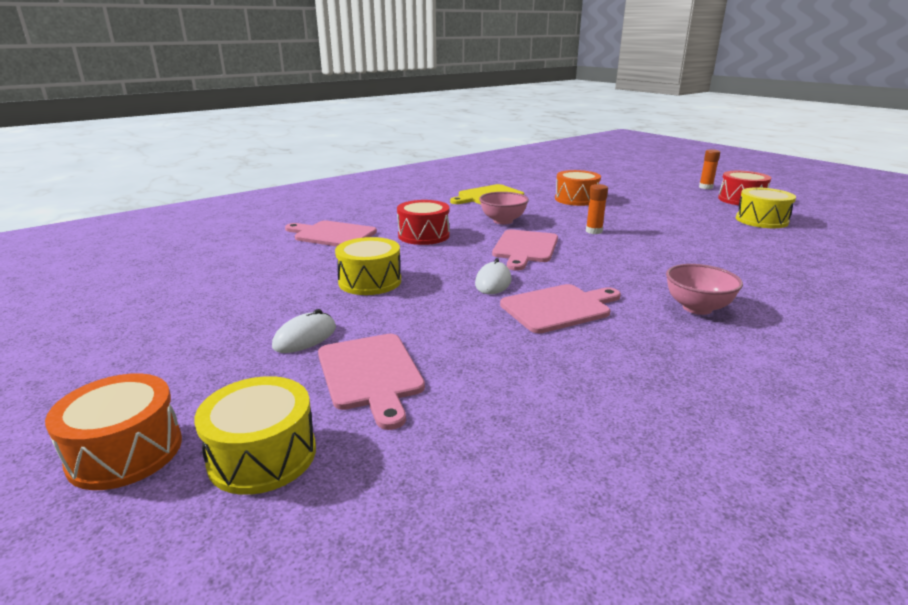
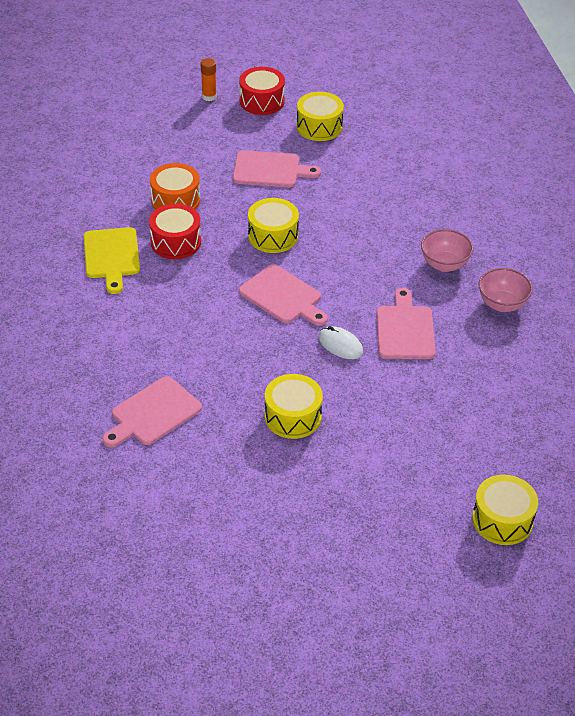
camera: 65 degrees left, 20 degrees up
orange drum [45,373,182,490] -> none
white mouse [272,309,336,353] -> none
pink cutting board [318,334,425,430] -> pink cutting board moved to [233,150,321,187]
red drum [397,200,450,245] -> red drum moved to [149,204,201,259]
pink bowl [479,192,529,224] -> pink bowl moved to [479,268,533,312]
orange glue stick [586,184,608,234] -> yellow drum [248,198,299,253]

